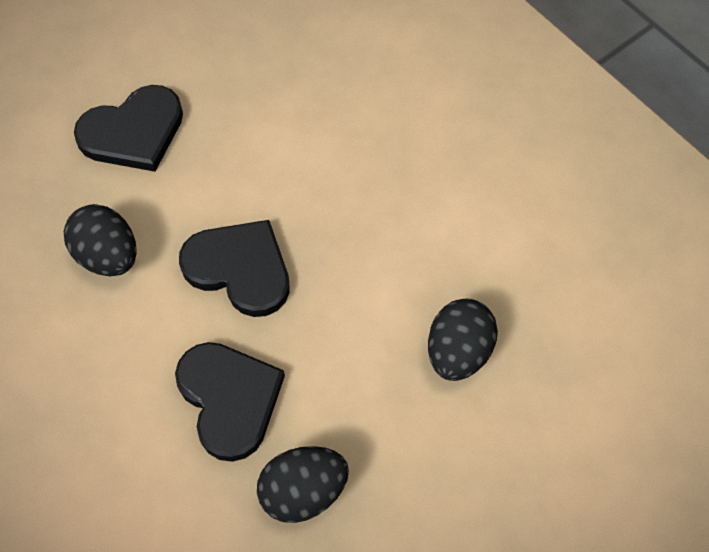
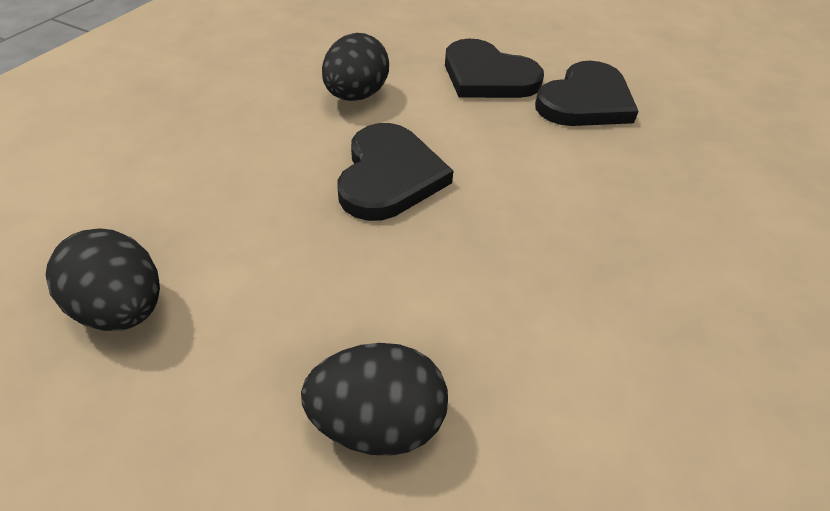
camera: 65 degrees right, 15 degrees down
black heart [175,342,285,462] -> black heart moved to [535,61,639,126]

